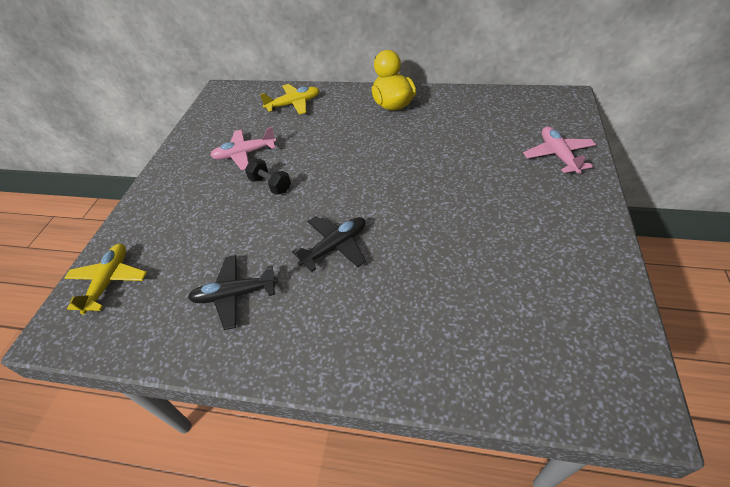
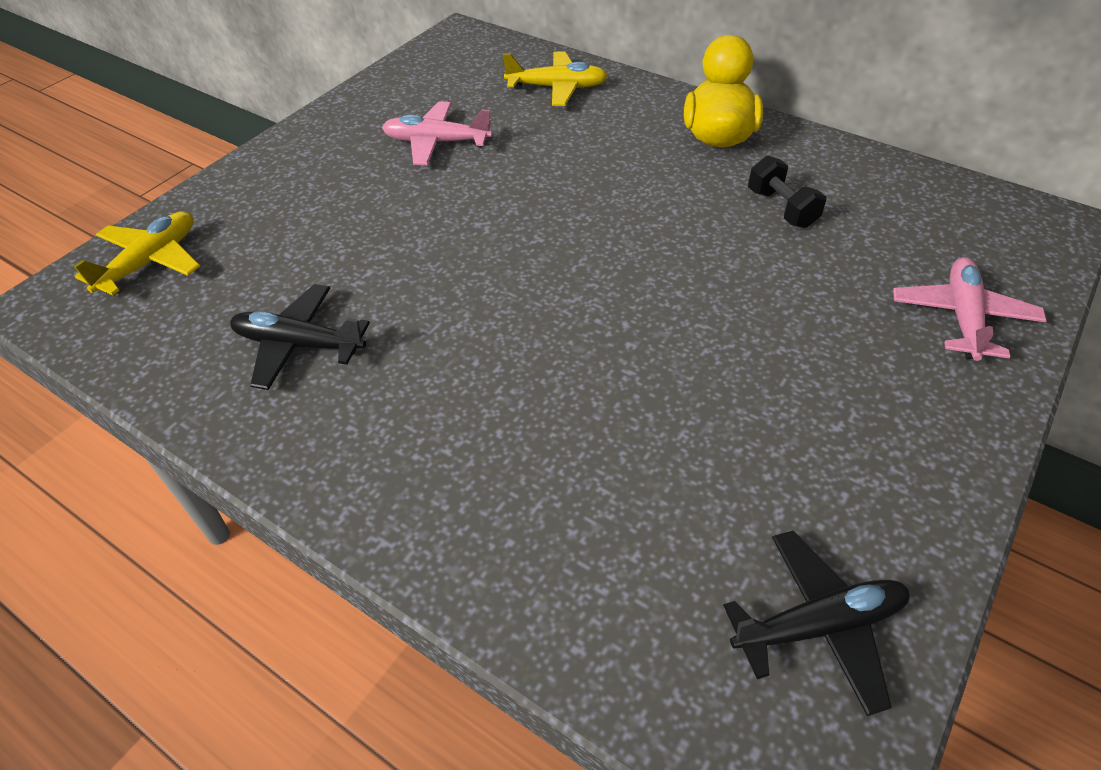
camera: 20 degrees right, 0 degrees up
black dumbbell [245,159,291,195] -> black dumbbell moved to [748,156,826,228]
black plane [292,216,366,272] -> black plane moved to [723,531,910,716]

